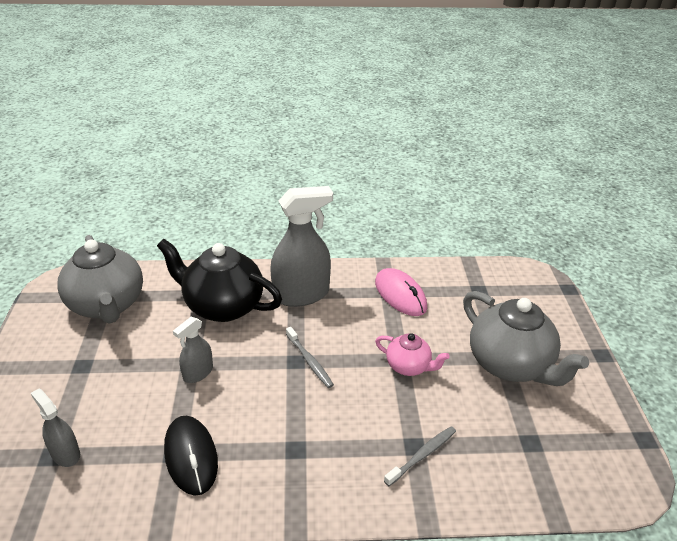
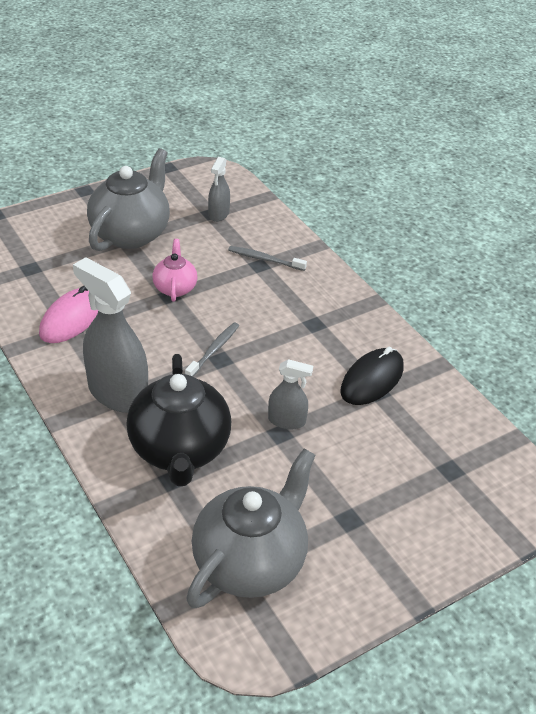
camera: 120 degrees left, 5 degrees up
grey spray bottle [31,389,80,467] -> grey spray bottle moved to [208,157,230,222]

